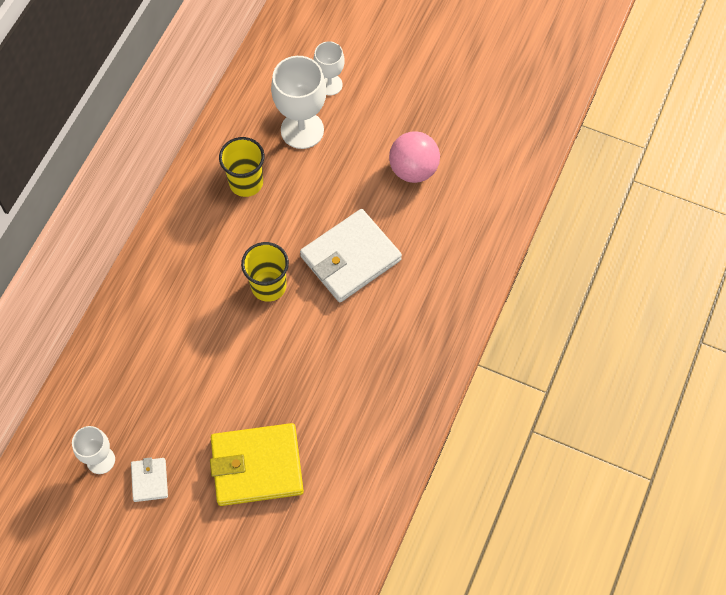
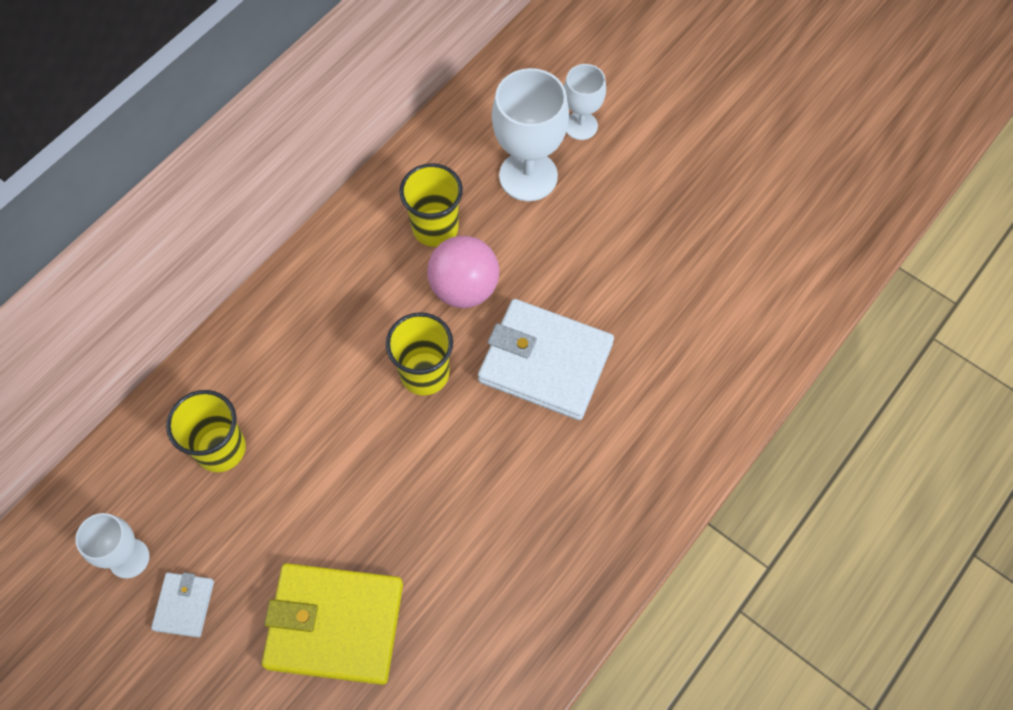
camera: 15 degrees right, 0 degrees up
white wallet [300,209,402,302] -> white wallet turned 45 degrees clockwise [478,299,614,420]
pink ball [389,131,440,183] -> pink ball moved to [427,236,499,308]
none -> yellow cup [166,390,246,472]

